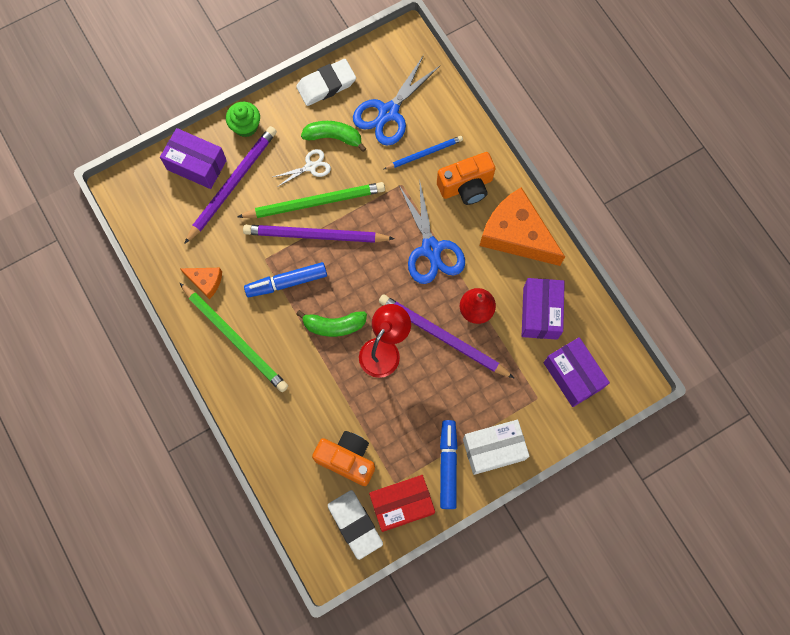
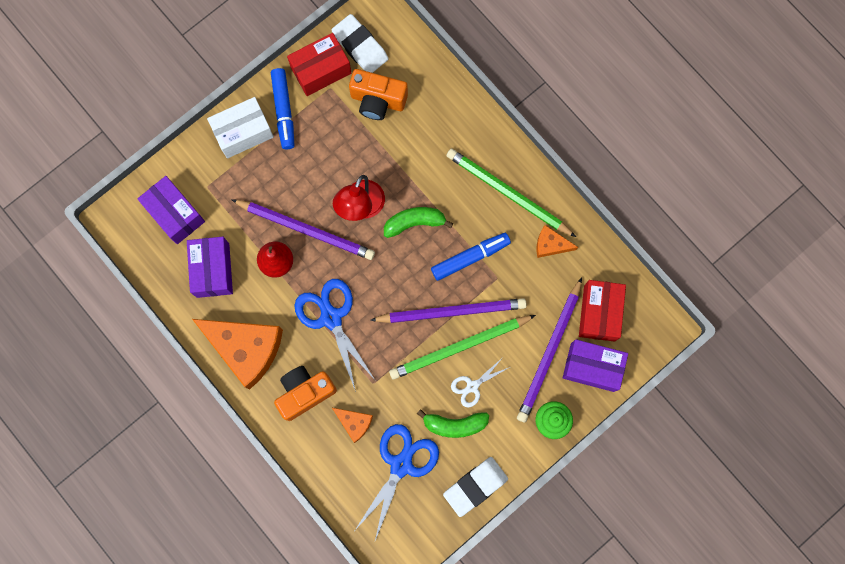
camera: 170 degrees right, 5 degrees up
blue pencil [384,136,463,169] -> orange cheese [332,408,373,443]
none -> red box [579,280,626,342]

